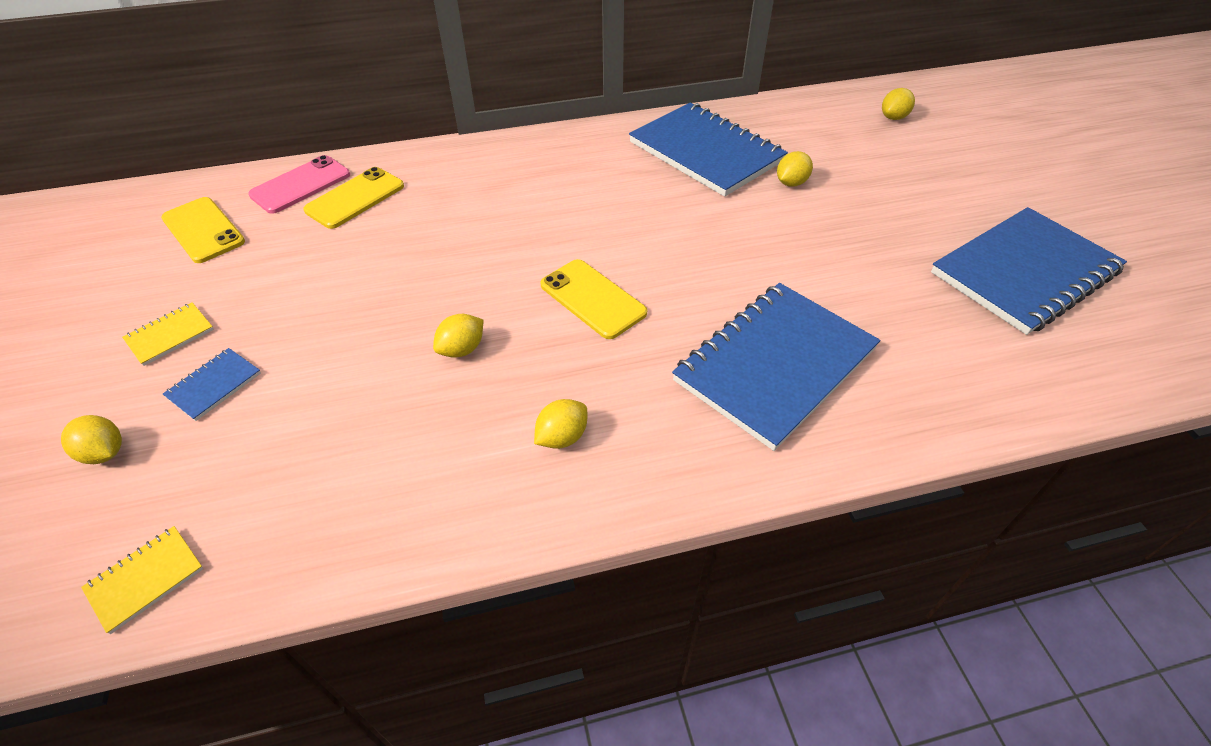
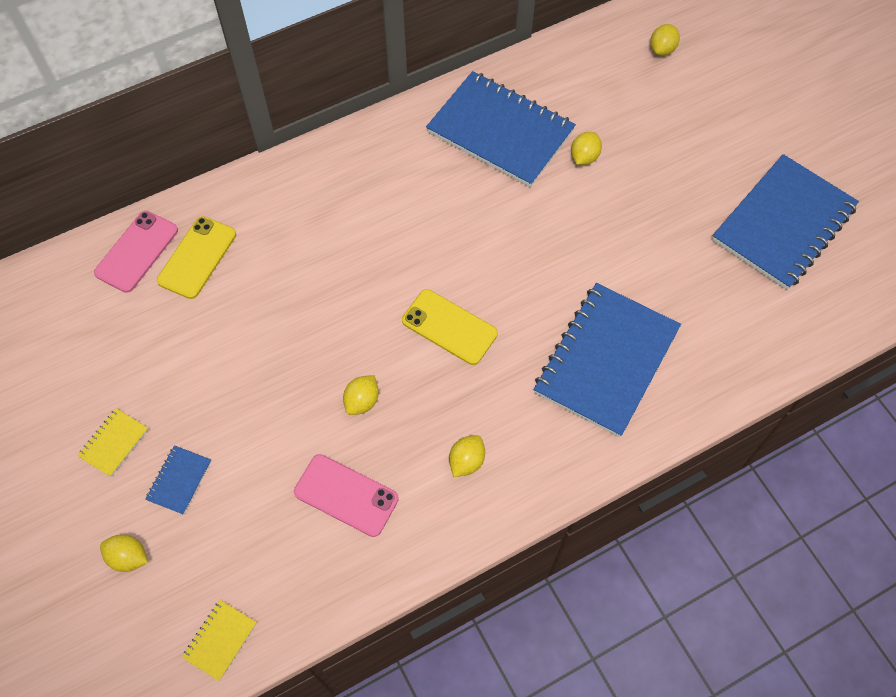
camera: 15 degrees left, 15 degrees up
yellow phone [161,197,245,263] -> none
none -> pink phone [294,454,399,537]

